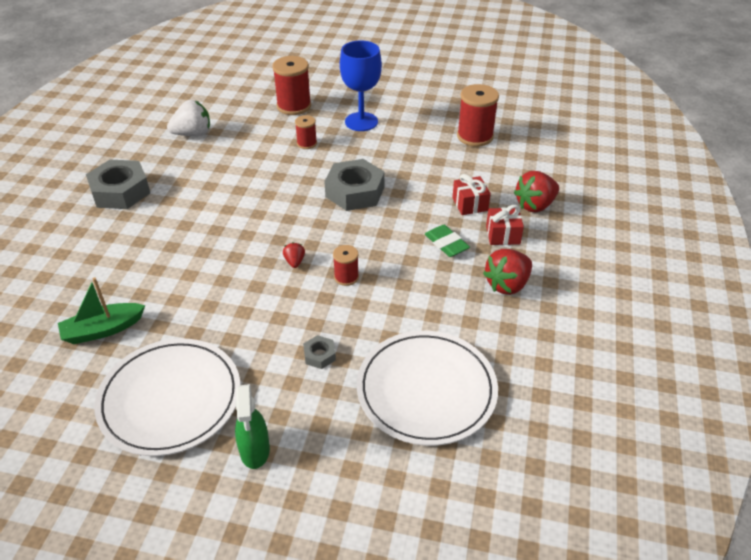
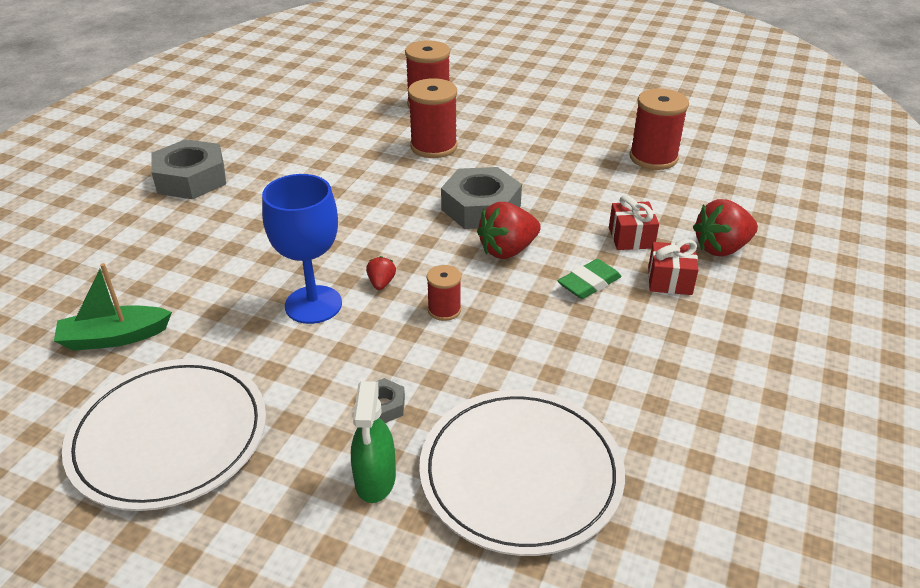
camera: 10 degrees right, 5 degrees down
white strawberry [167,100,210,136] -> none
green spray bottle [235,384,270,469] -> green spray bottle moved to [351,381,396,503]
red spool [295,115,317,149] -> red spool [408,78,457,158], size x1.83
blue goblet [340,40,382,131] -> blue goblet moved to [262,174,342,324]
green eraser [425,225,470,257] -> green eraser turned 75 degrees clockwise [558,259,622,299]
red strawberry [483,249,532,295] -> red strawberry moved to [477,202,541,259]

